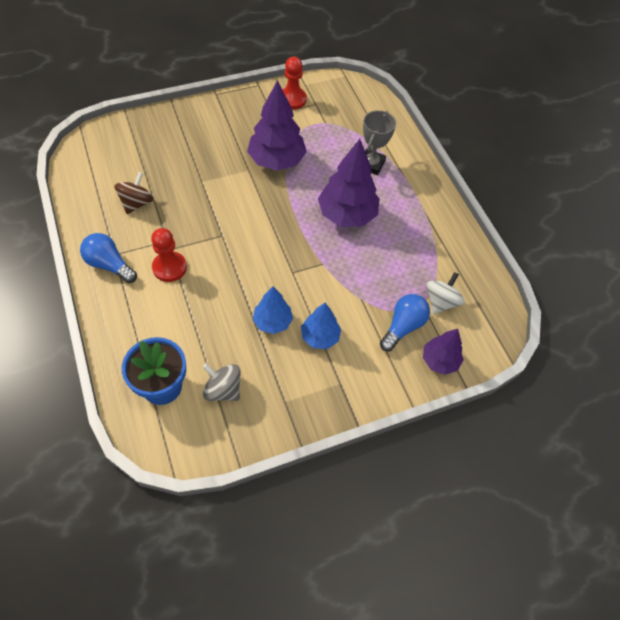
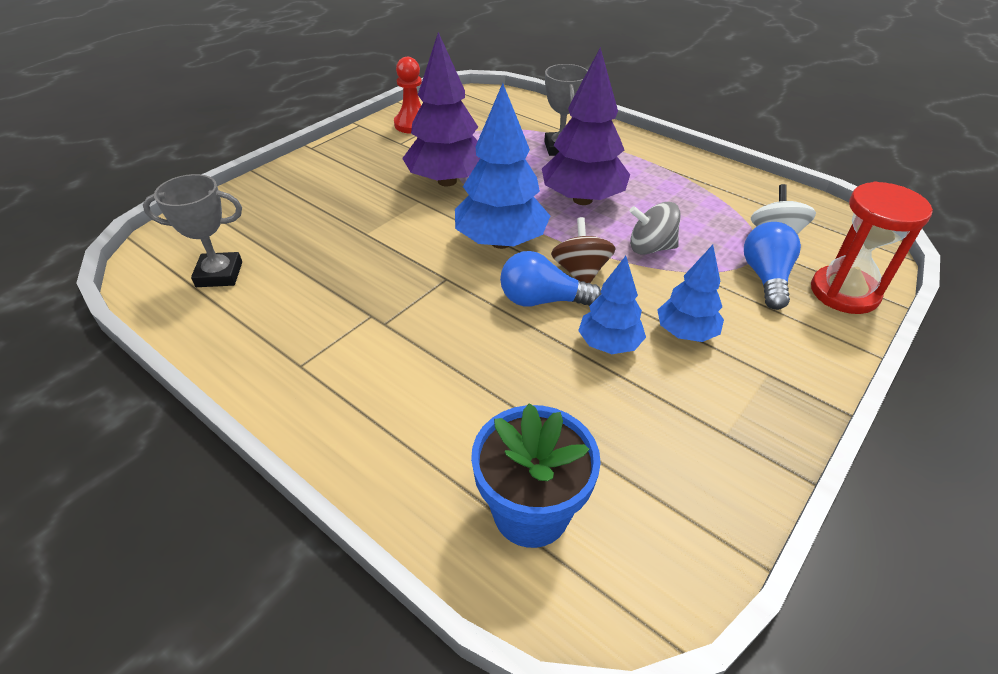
camera: 25 degrees left, 15 degrees down
blue light bulb [80,233,137,283] -> blue light bulb moved to [500,251,601,307]
brown spinning top [115,172,153,214] -> brown spinning top moved to [551,217,616,283]
red pawn [151,228,187,282] -> none
grey spinning top [203,363,241,401] -> grey spinning top moved to [630,202,681,255]
purple tree [423,329,464,375] -> red hourglass [811,182,933,314]
none -> grey trophy [143,174,242,287]
none -> blue tree [455,83,550,249]

